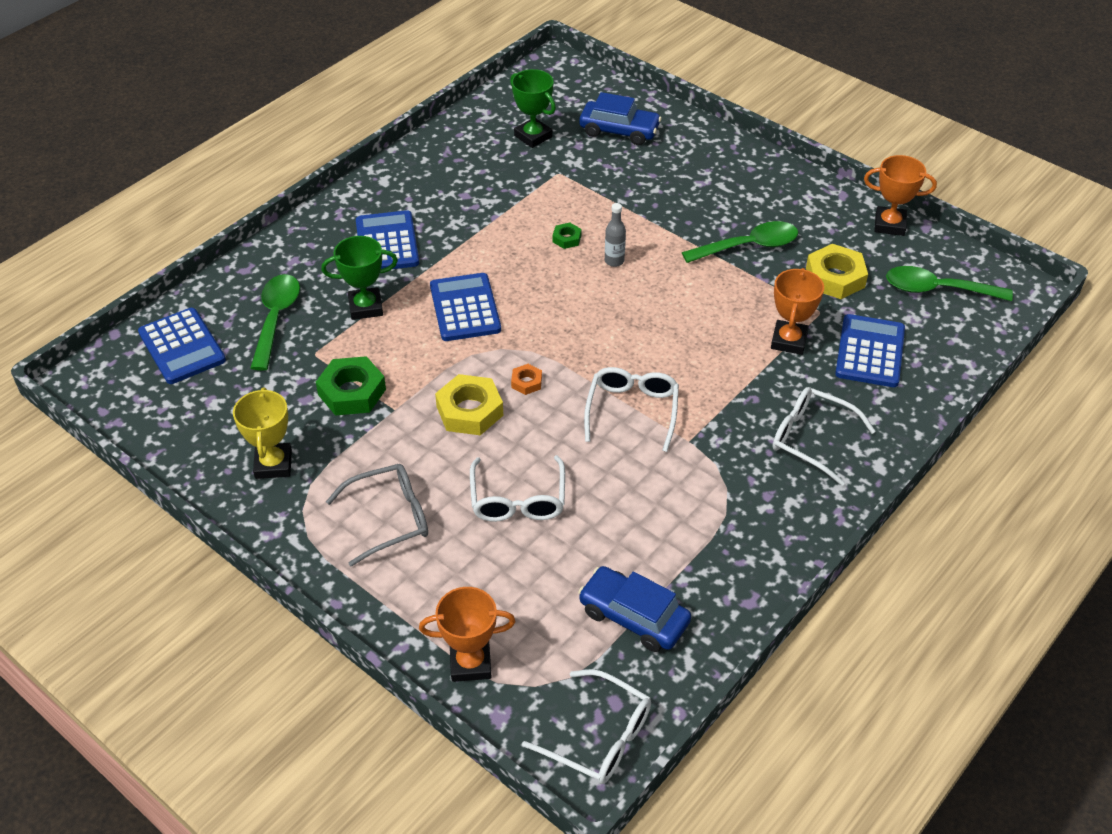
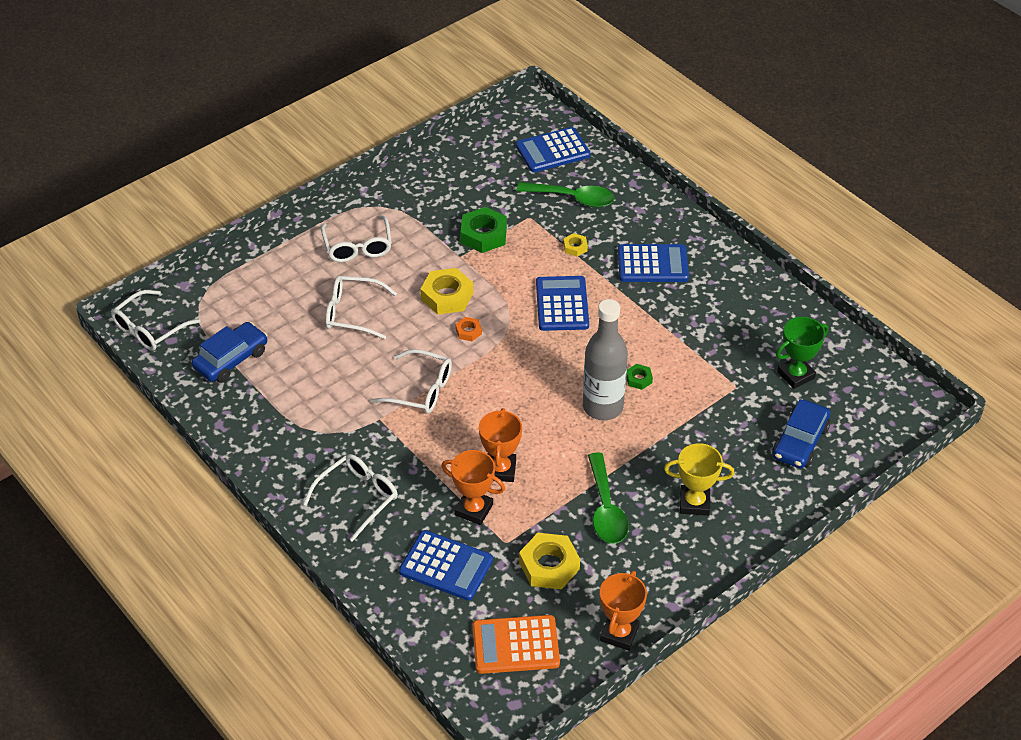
camera: 100 degrees right, 0 degrees up
yellow trophy [233,387,292,479] -> yellow trophy moved to [664,443,734,516]
green trophy [321,236,398,320] -> yellow nut [563,233,588,256]
grey glasses [326,464,428,566] -> white glasses [321,215,392,262]
orange trophy [419,587,515,682] -> orange trophy moved to [479,408,522,482]
blue calculator [430,273,501,341] -> blue calculator turned 90 degrees counterclockwise [536,276,589,331]
grey bottle [605,203,626,267] -> grey bottle [583,299,628,420], size x2.25
green spoon [886,266,1013,301] -> orange calculator [472,615,560,674]

